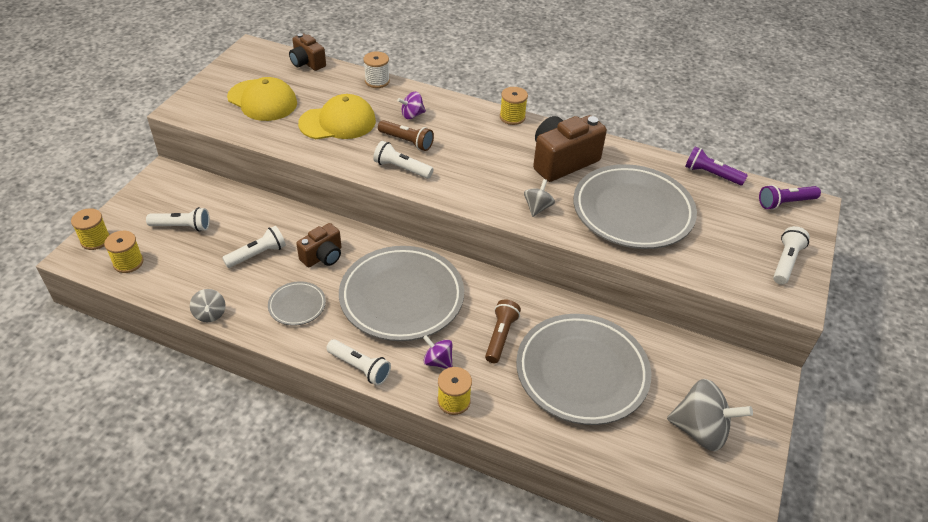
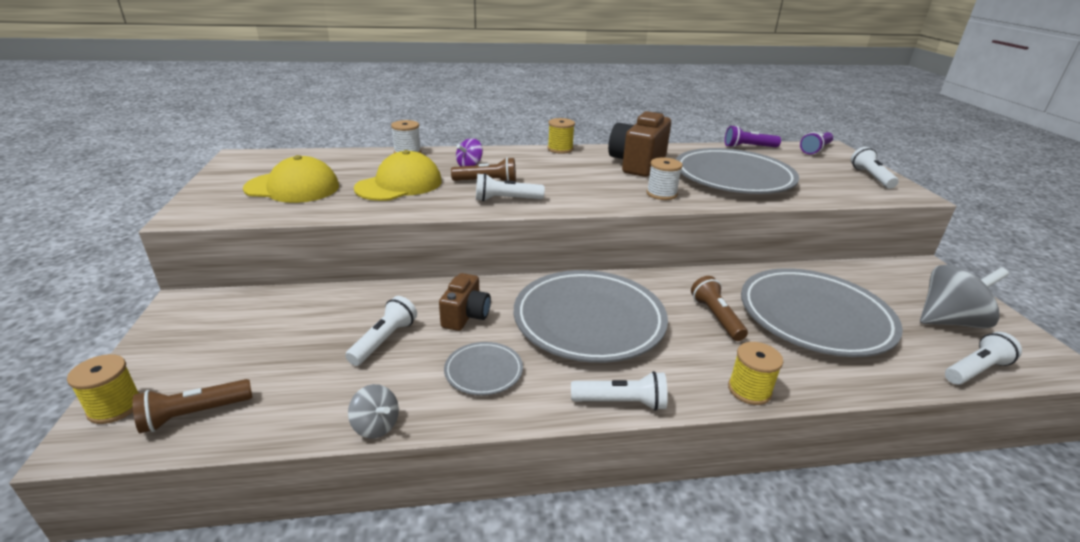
camera: 30 degrees left, 15 degrees down
yellow spool [104,231,143,273] -> brown flashlight [132,379,252,433]
white flashlight [146,207,210,232] -> white flashlight moved to [945,332,1022,385]
brown camera [289,33,326,71] -> none
purple spinning top [423,335,452,369] -> none
grey spinning top [524,179,555,217] -> white spool [647,158,683,200]

